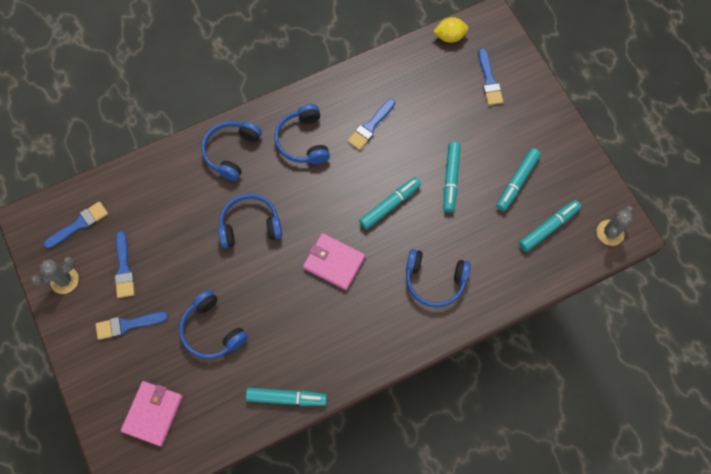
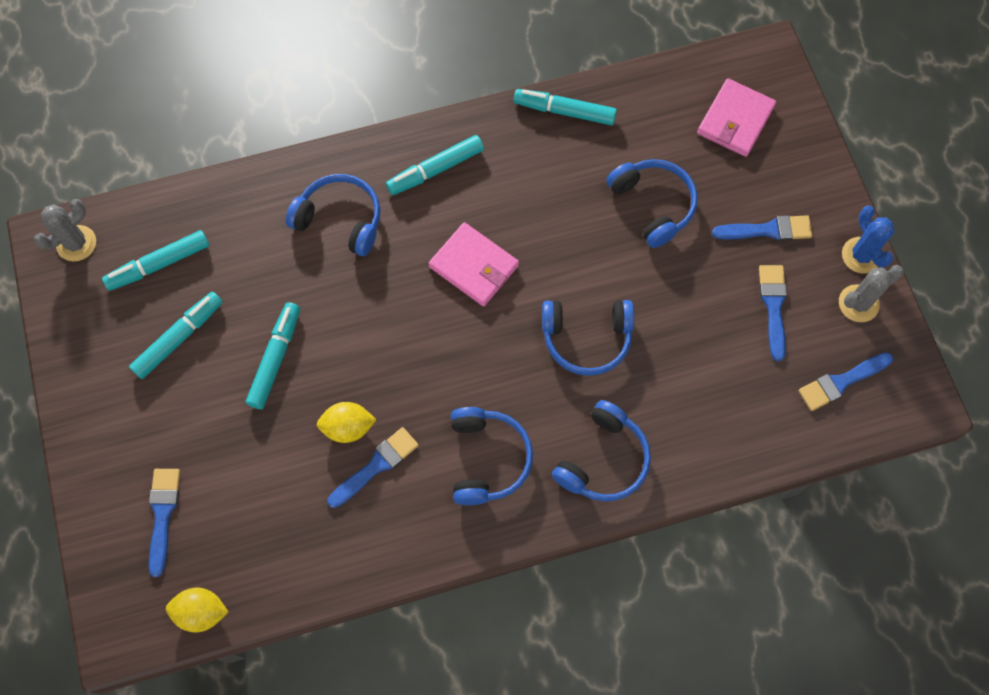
camera: 170 degrees left, 0 degrees up
turquoise marker [359,177,421,230] -> turquoise marker moved to [386,135,484,195]
none -> yellow lemon [317,402,377,443]
none -> blue cactus [842,205,895,273]

